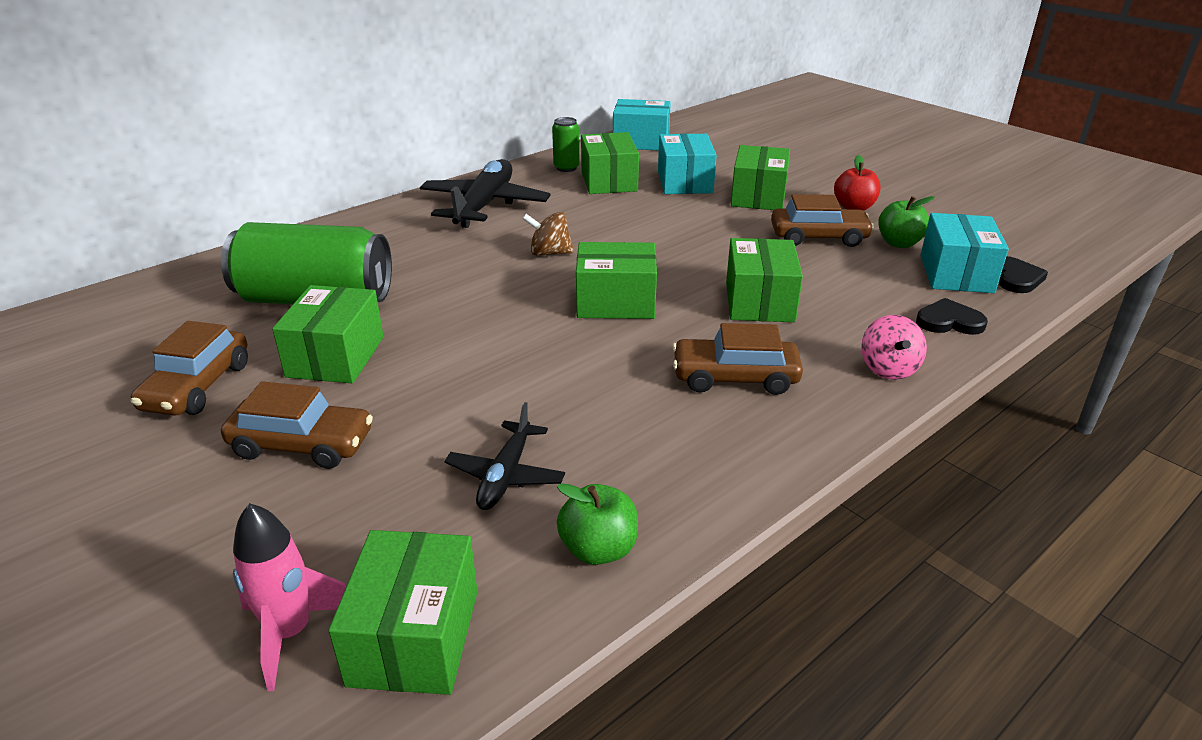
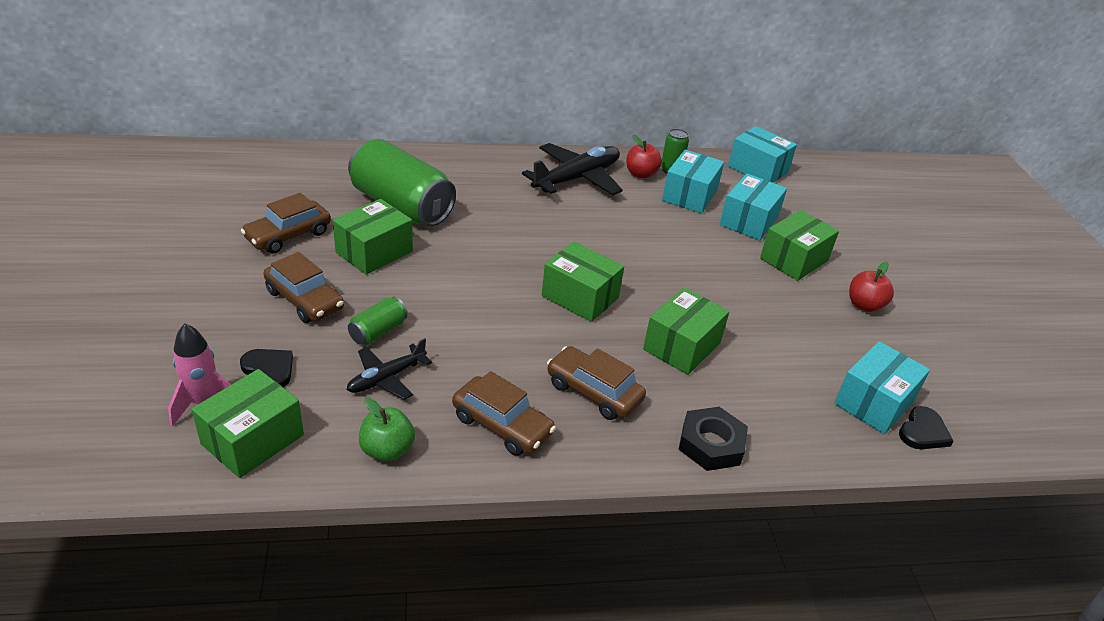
camera: 30 degrees right, 5 degrees up
brown spinning top [522,212,574,256] -> none
green box [581,132,639,194] -> turquoise box [662,150,724,214]
brown car [771,194,874,247] -> brown car moved to [452,371,556,456]
pink spinning top [861,315,927,380] -> black nut [678,407,748,471]
green apple [878,196,935,248] -> none
black heart [916,298,988,335] -> black heart moved to [240,349,293,388]
none -> green can [348,297,408,345]
none -> red apple [626,135,662,179]

